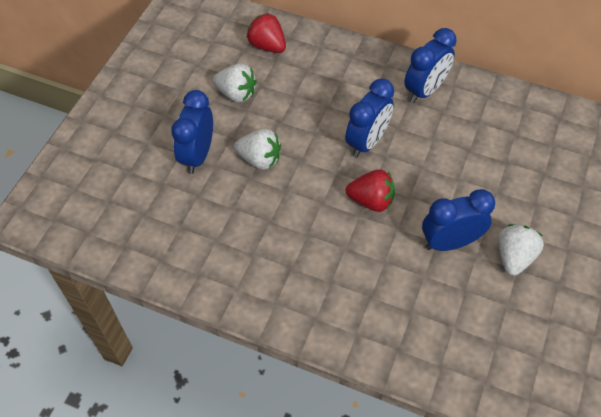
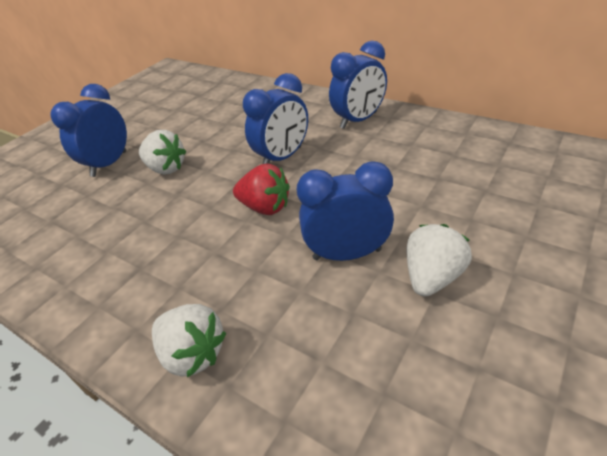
camera: 15 degrees right, 15 degrees down
white strawberry [213,64,257,102] -> white strawberry moved to [152,304,226,378]
red strawberry [247,13,286,53] -> none

